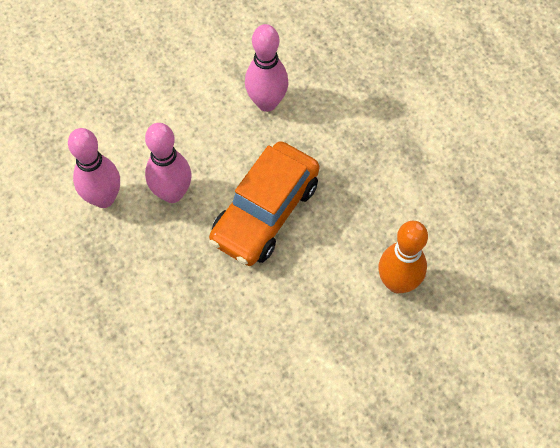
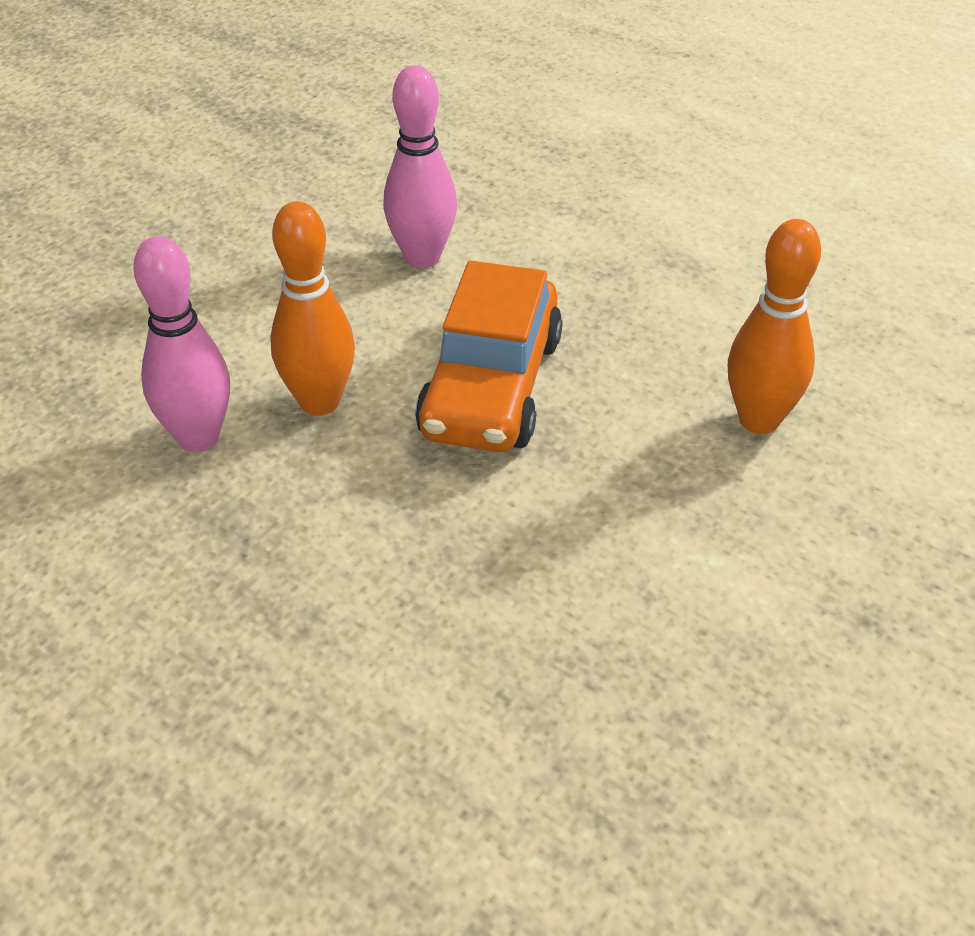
camera: 20 degrees left, 20 degrees down
pink bowling pin [145,123,191,203] -> orange bowling pin [270,201,355,415]

